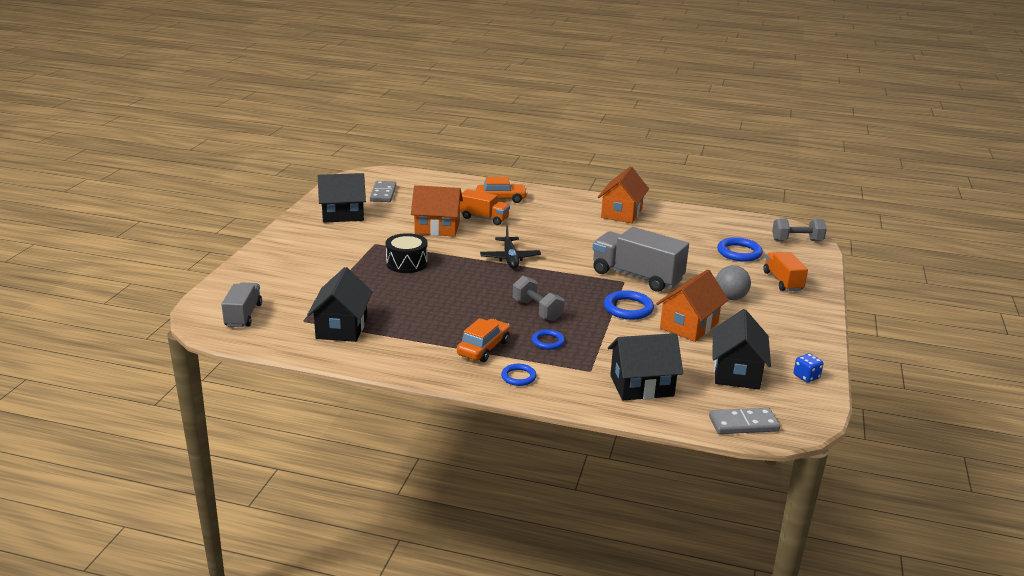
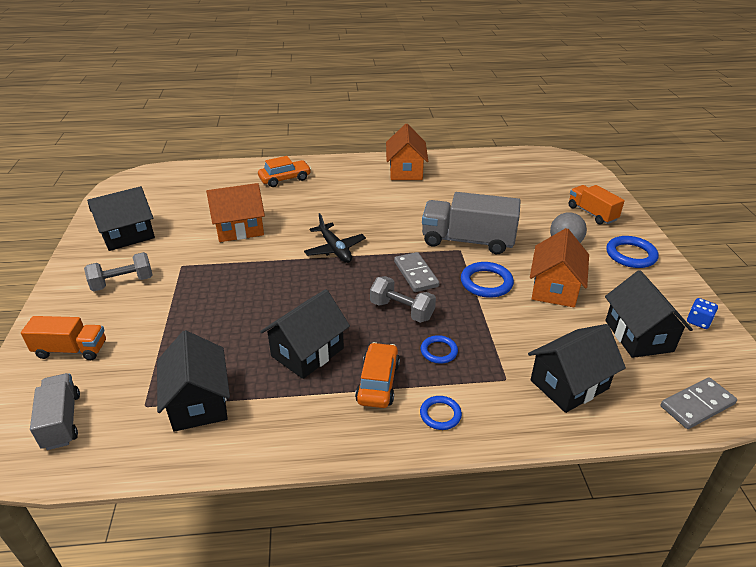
camera: 20 degrees left, 10 degrees up
grey domino [370,181,396,202] -> grey domino moved to [394,252,439,292]
black drum [386,233,428,273] -> none
orange truck [460,189,510,225] -> orange truck moved to [21,316,106,360]
blue ring [717,237,763,262] -> blue ring moved to [606,236,659,268]
grey dumbbell [772,219,827,241] -> grey dumbbell moved to [84,252,153,291]
none -> black house [260,289,350,379]

